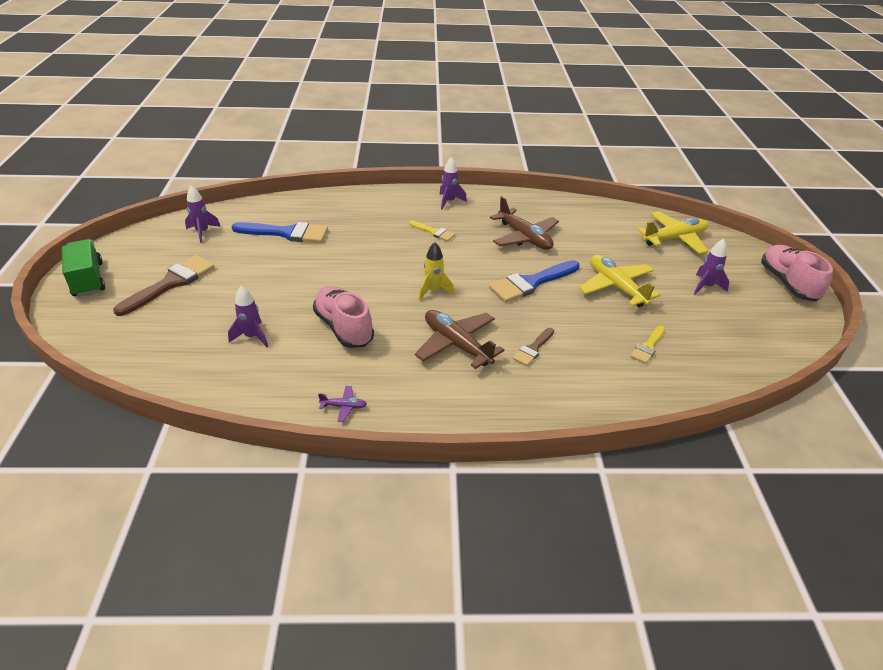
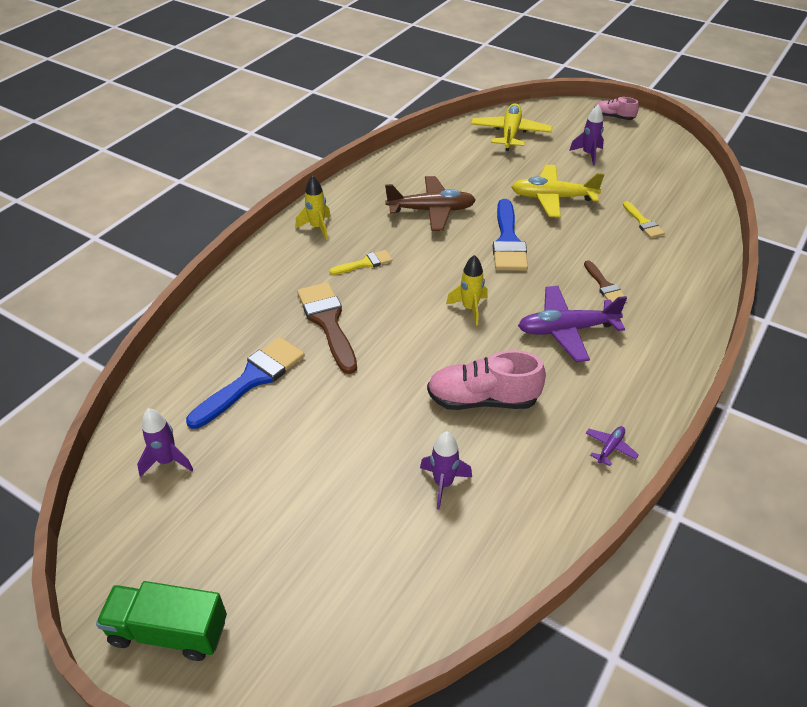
camera: 55 degrees left, 5 degrees up
brown brush [113,255,215,316] -> brown brush moved to [297,282,357,374]
brown plane [415,310,504,369] -> purple plane [518,286,627,362]
purple rocket [439,157,467,210] -> yellow rocket [296,175,331,240]
pink shoe [761,245,833,302] -> pink shoe [594,97,639,120], size x0.57

